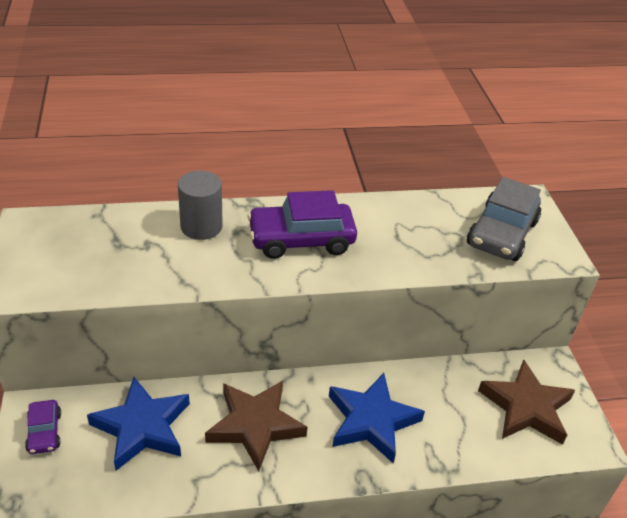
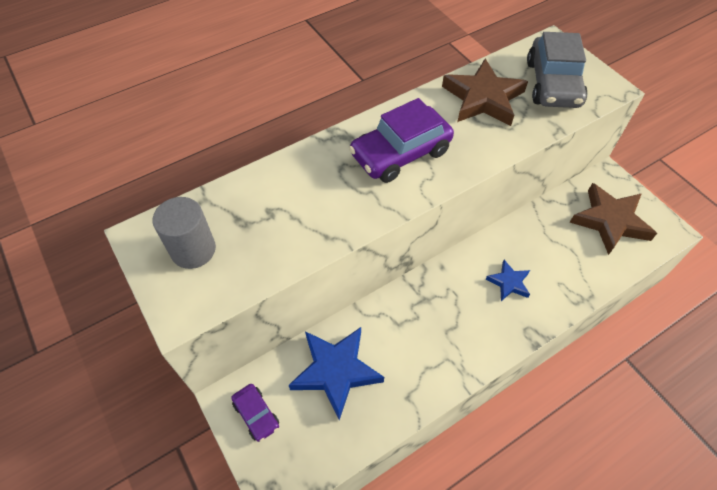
camera: 20 degrees left, 15 degrees up
grey cylinder [178,171,223,240] -> grey cylinder moved to [152,197,216,269]
brown star [205,381,307,472] -> brown star moved to [442,59,528,126]
blue star [329,373,425,463] -> blue star [486,260,530,301], size x0.53

